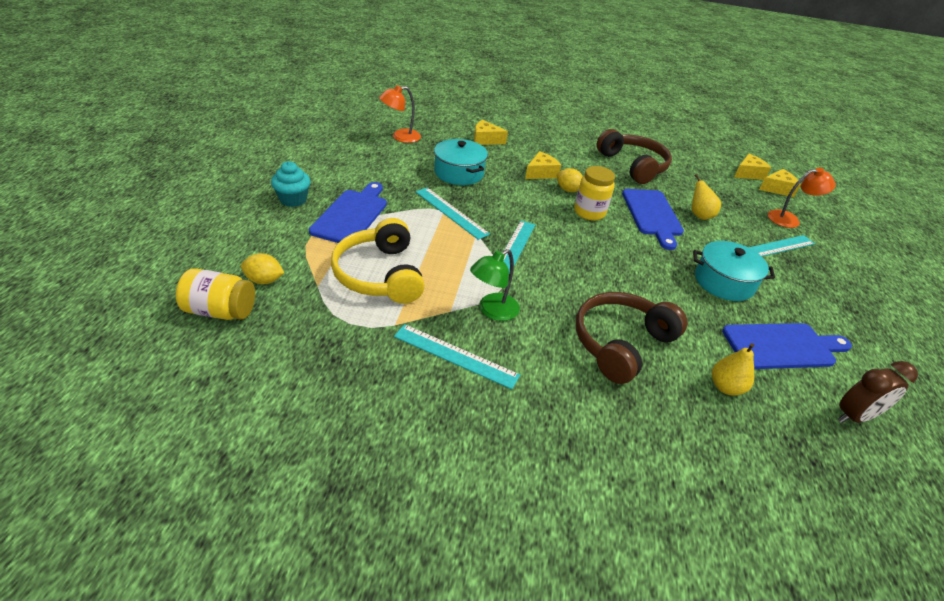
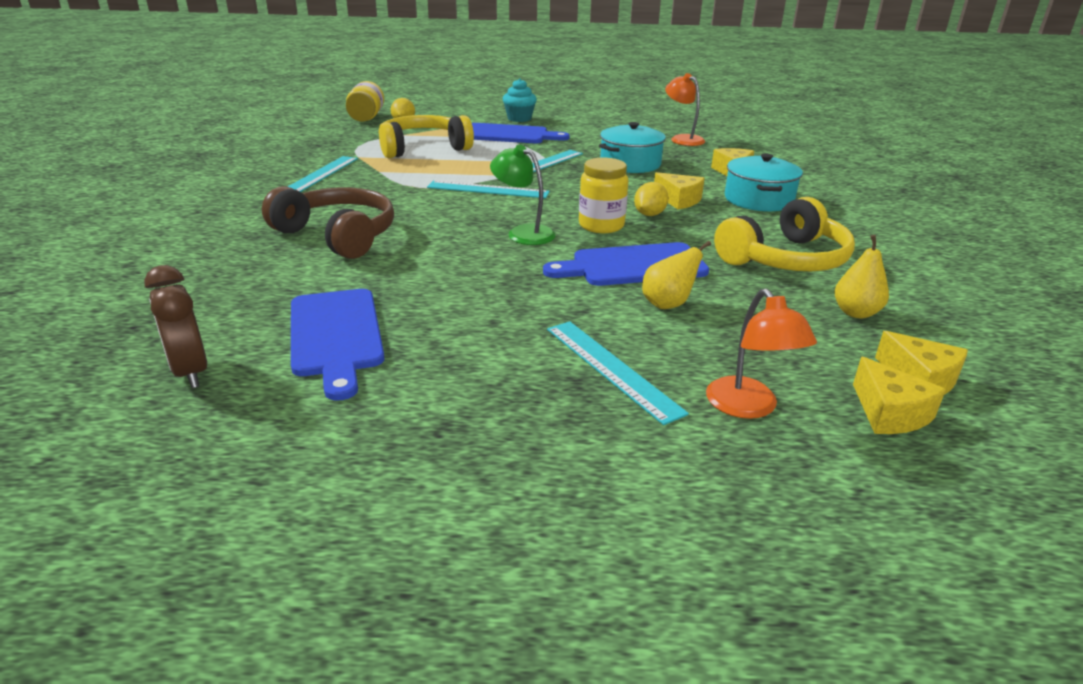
camera: 85 degrees right, 10 degrees down
green lamp [470,249,520,321] -> green lamp moved to [490,145,556,245]
brown headphones [597,129,672,184] -> yellow headphones [714,197,855,271]
turquoise pot [693,241,775,301] -> turquoise pot moved to [725,153,803,211]
yellow pear [712,343,754,395] -> yellow pear moved to [834,235,889,318]

